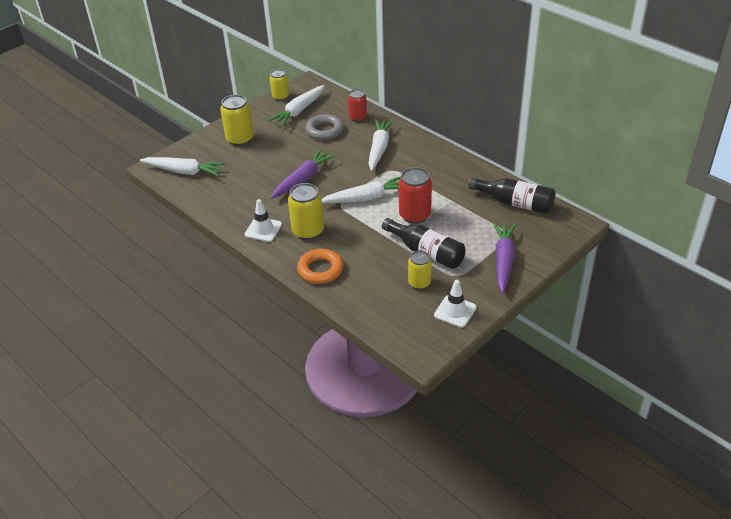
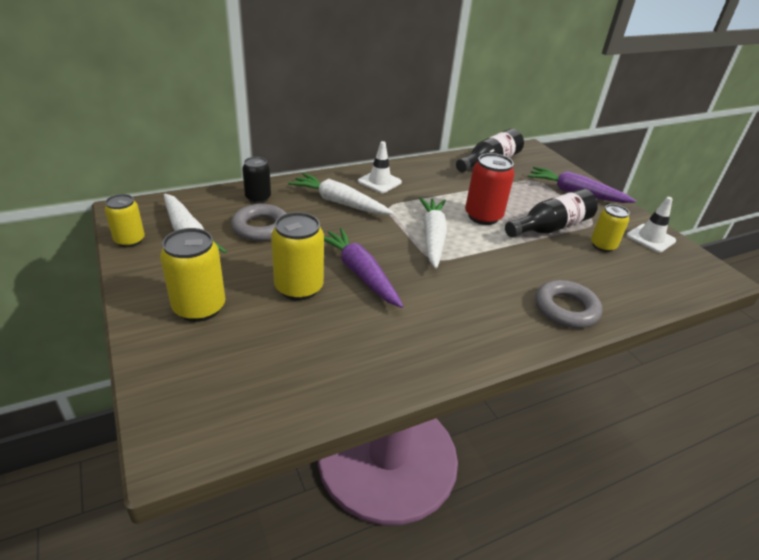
camera: 75 degrees left, 5 degrees down
white carrot [140,157,225,176] -> none
white traffic cone [245,199,282,242] -> white traffic cone moved to [358,141,402,193]
yellow can [288,183,324,240] -> yellow can moved to [271,212,324,300]
orange ring [297,249,343,284] -> grey ring [535,280,602,328]
red can [348,89,367,122] -> black can [242,157,271,203]

